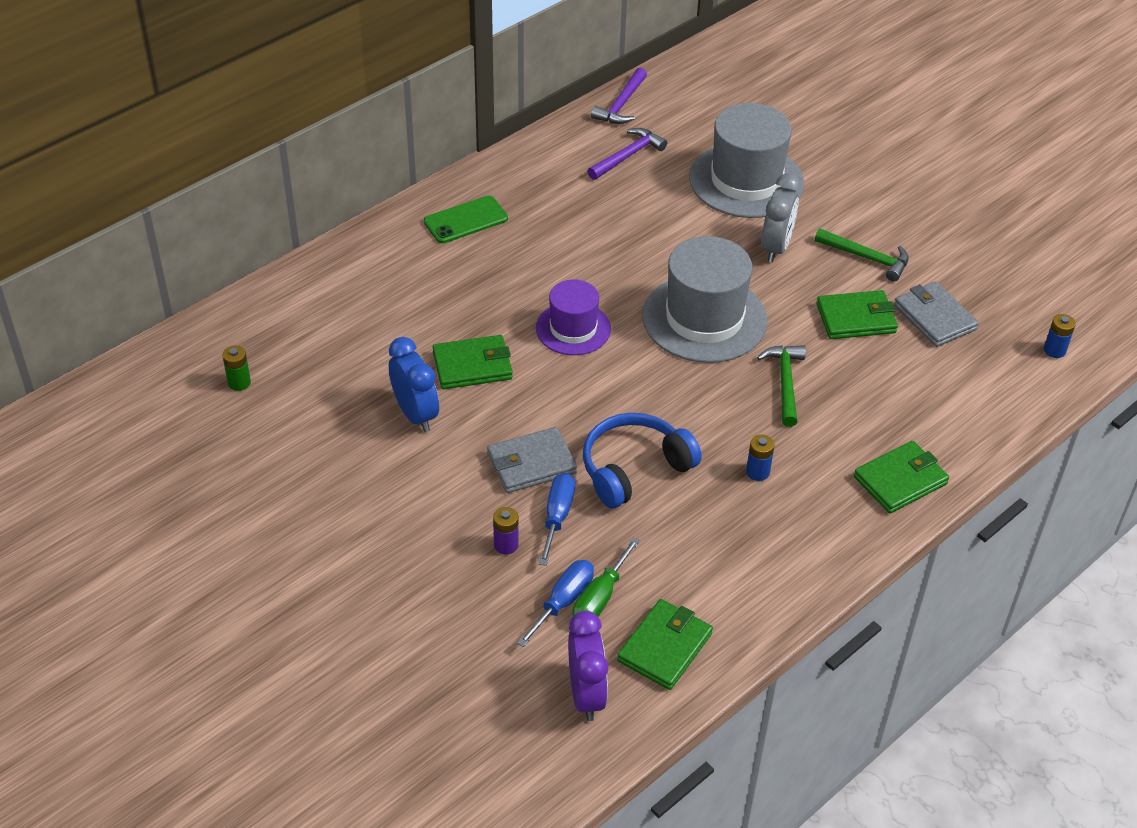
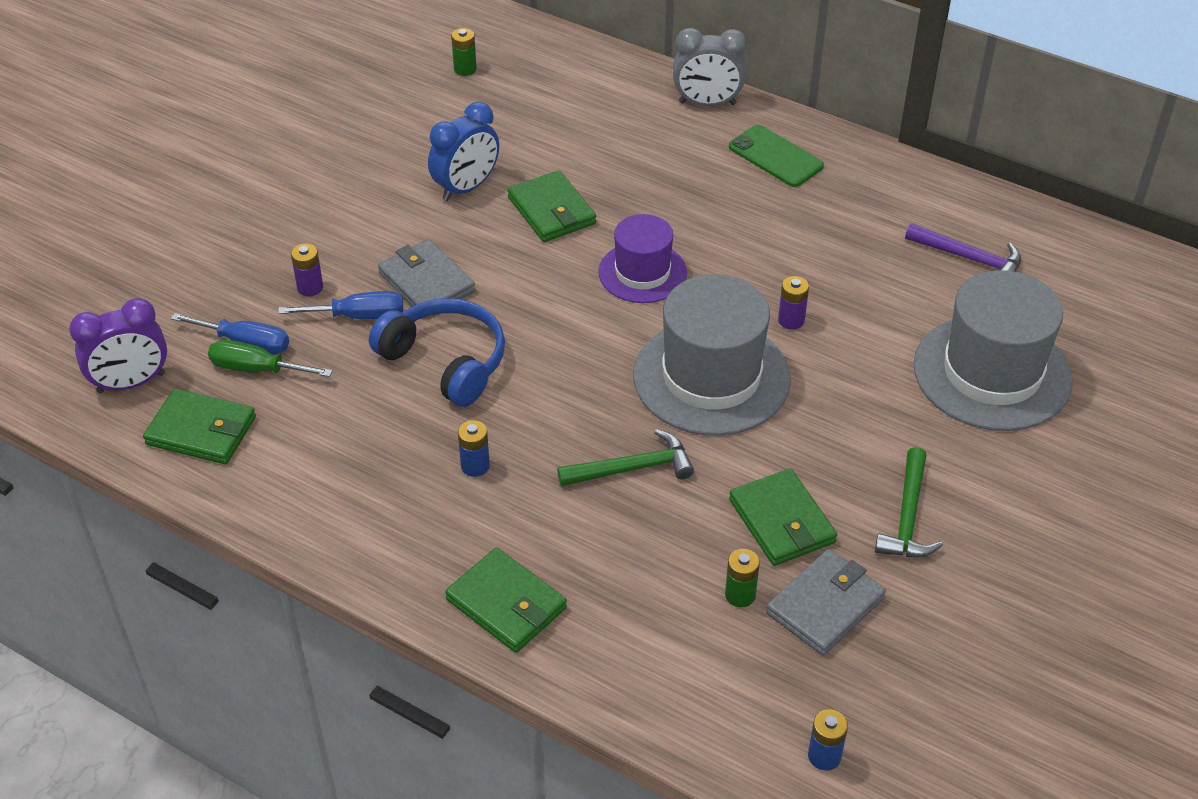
camera: 75 degrees right, 0 degrees up
purple hammer [591,68,647,124] -> none
grey clock [761,173,801,263] -> grey clock moved to [673,28,747,106]
none -> green battery [725,549,760,607]
none -> purple battery [778,276,809,330]

